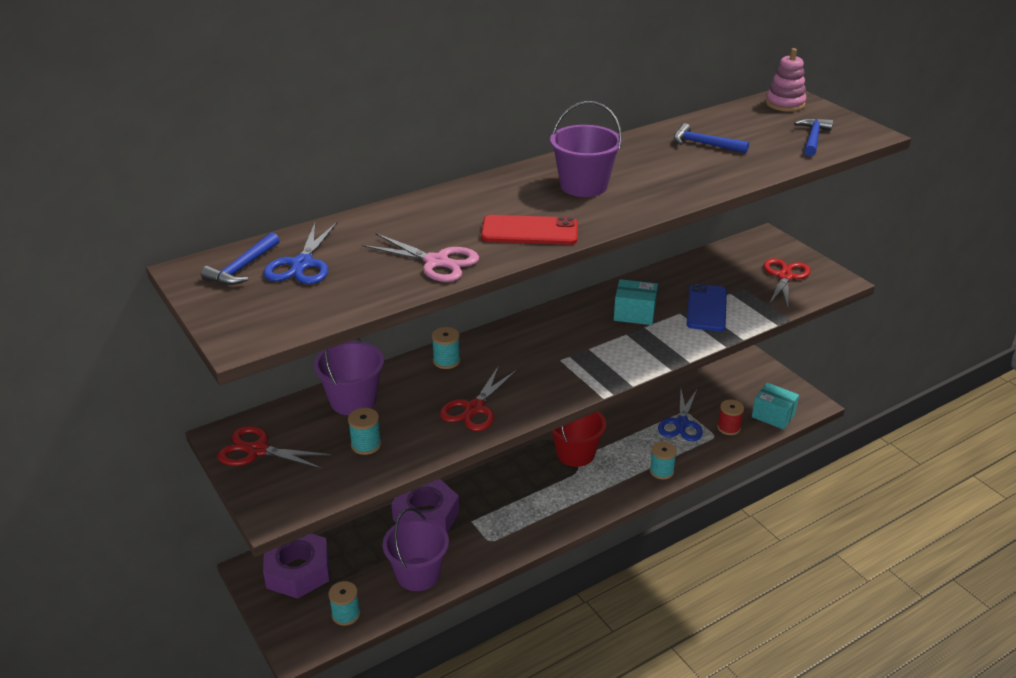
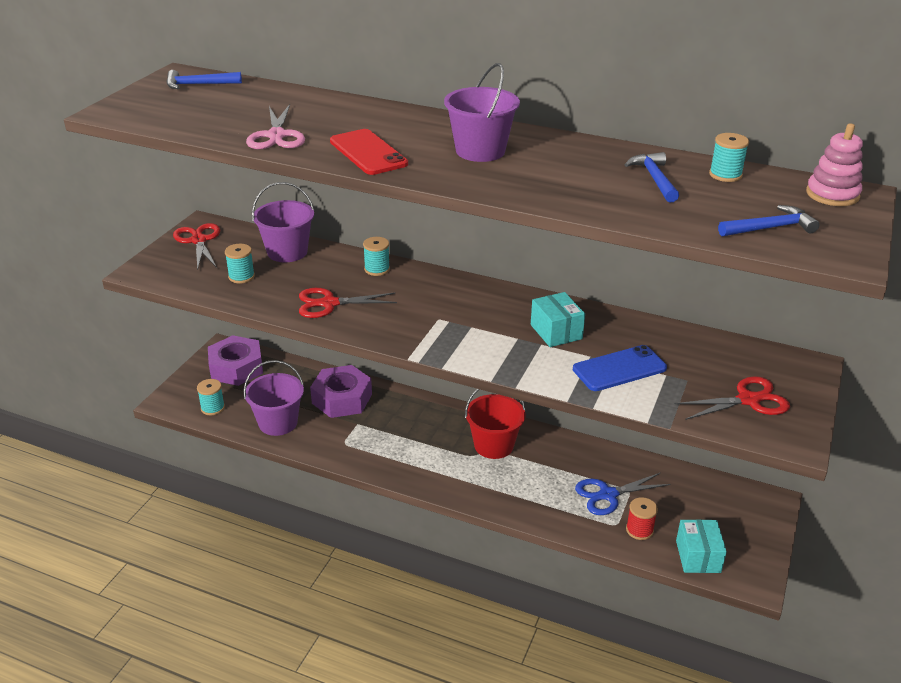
camera: 55 degrees right, 0 degrees up
blue scissors [264,222,338,284] -> none
turquoise spool [650,442,677,480] -> turquoise spool moved to [709,133,749,182]

